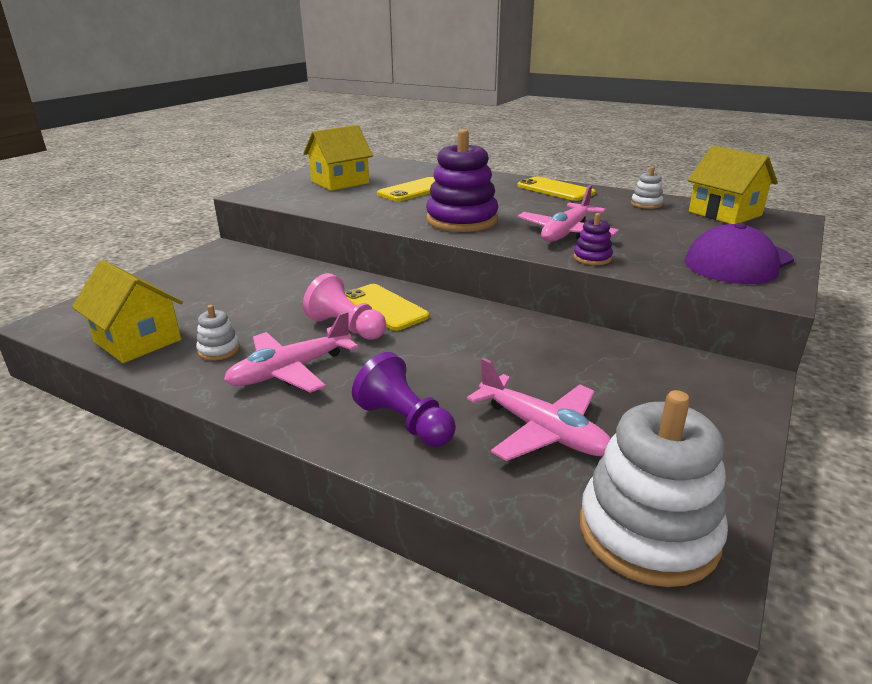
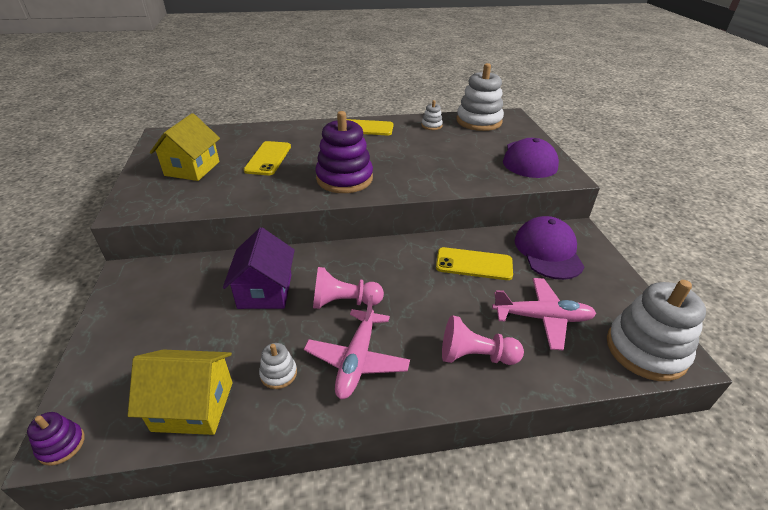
camera: 40 degrees left, 10 degrees up
yellow phone [345,284,429,331] -> yellow phone moved to [436,247,513,280]
purple pawn [352,352,456,447] -> pink pawn [442,315,524,365]
pink plane [518,185,619,242] -> none
purple stacking toy [573,213,613,265] -> purple stacking toy moved to [27,412,85,466]
yellow house [688,145,778,224] -> white stacking toy [456,63,504,131]
none -> purple house [223,227,295,309]
none -> purple cap [515,216,585,280]

